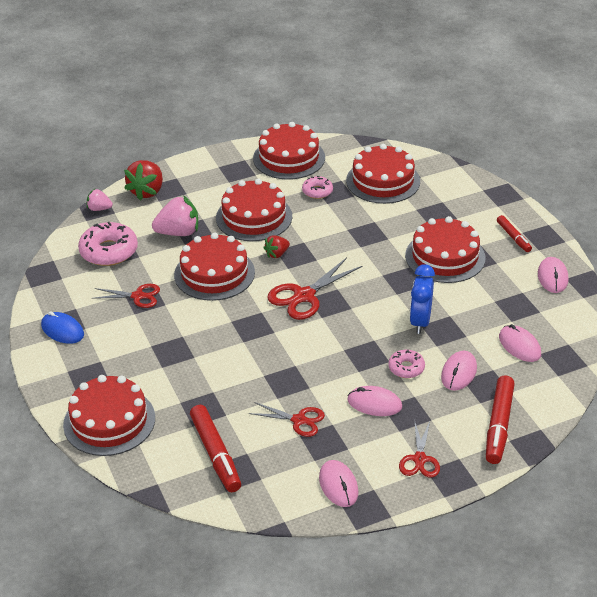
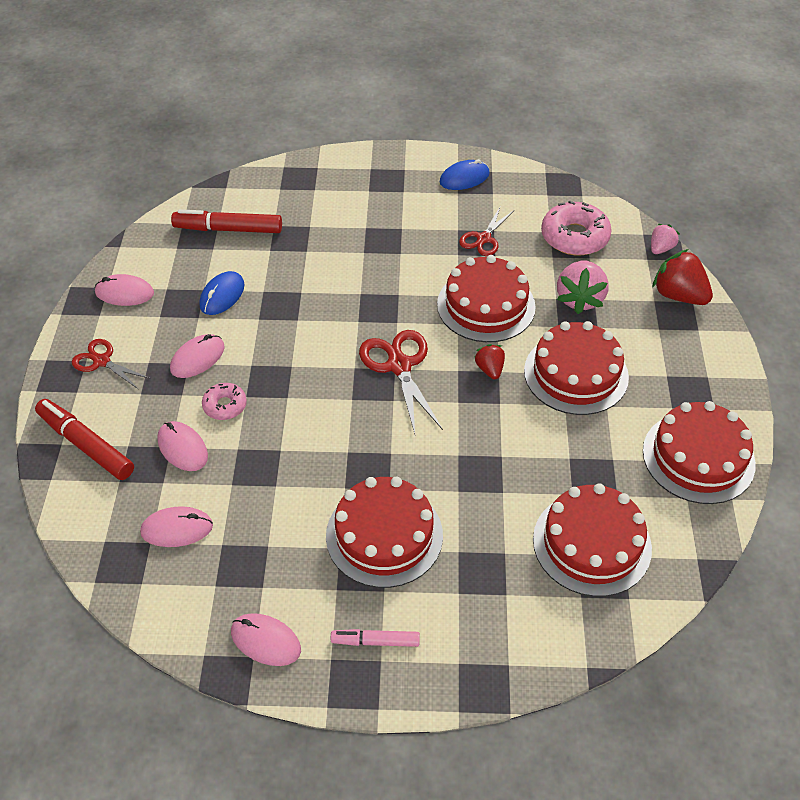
camera: 115 degrees right, 10 degrees up
red cake [63,375,155,456] -> none
red scissors [249,402,325,437] -> blue mouse [199,271,244,315]
pink donut [302,176,333,199] -> none
blue clock [410,264,435,334] -> none
red marker [497,215,532,252] -> pink marker [331,629,420,647]

